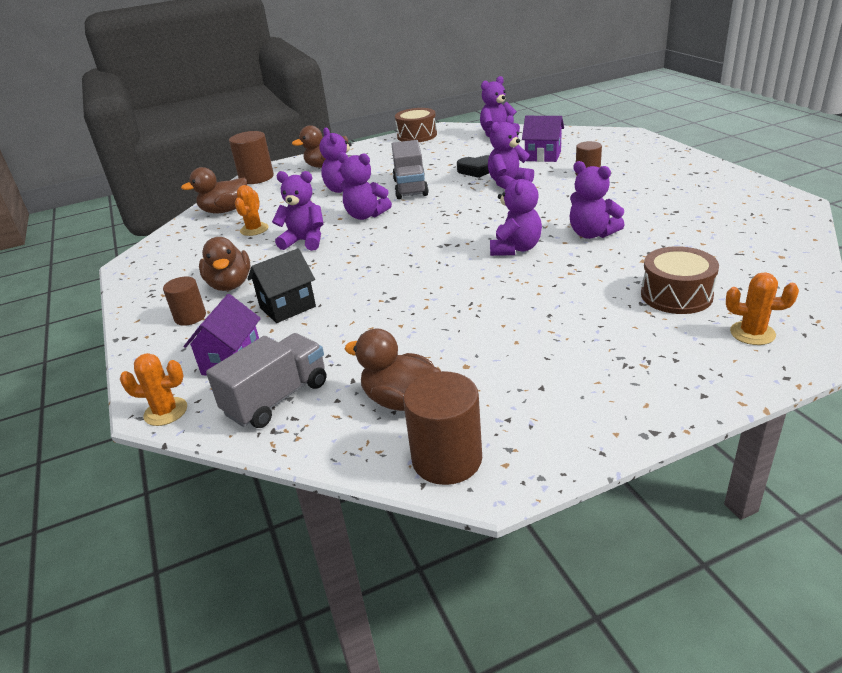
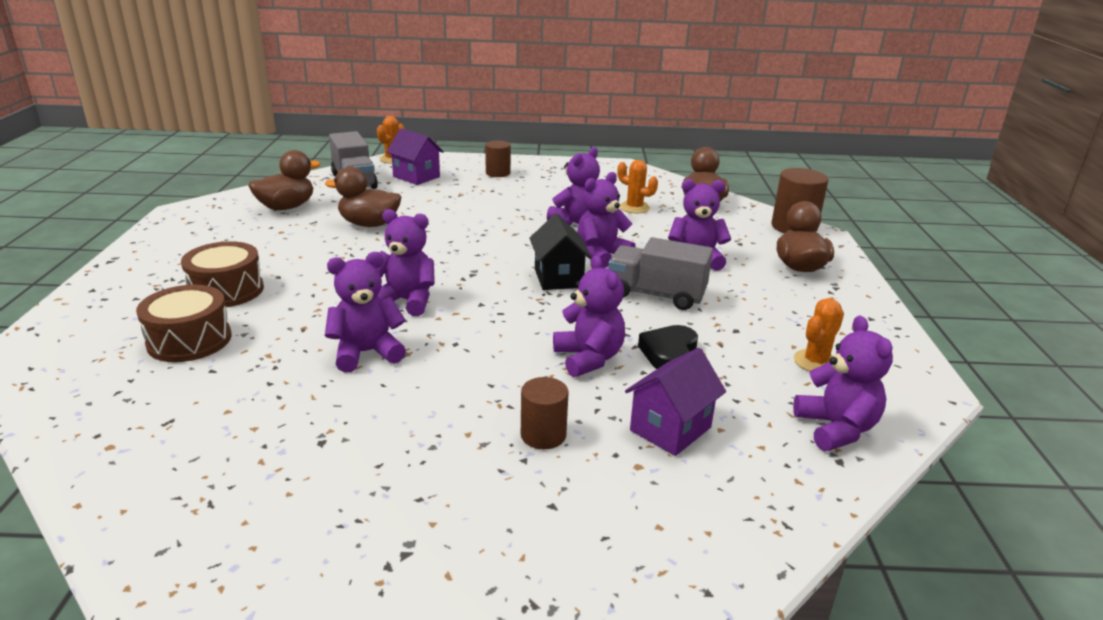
camera: 110 degrees right, 5 degrees down
brown duck [199,237,250,291] -> brown duck moved to [325,167,401,227]
black house [247,248,316,323] -> black house moved to [529,214,592,290]
brown drum [395,108,437,142] -> brown drum moved to [181,241,264,307]
brown cylinder [403,371,482,485] -> none
purple teddy bear [490,170,542,256] -> purple teddy bear turned 150 degrees clockwise [377,209,435,316]
orange cactus [726,272,799,345] -> orange cactus moved to [794,298,844,371]

